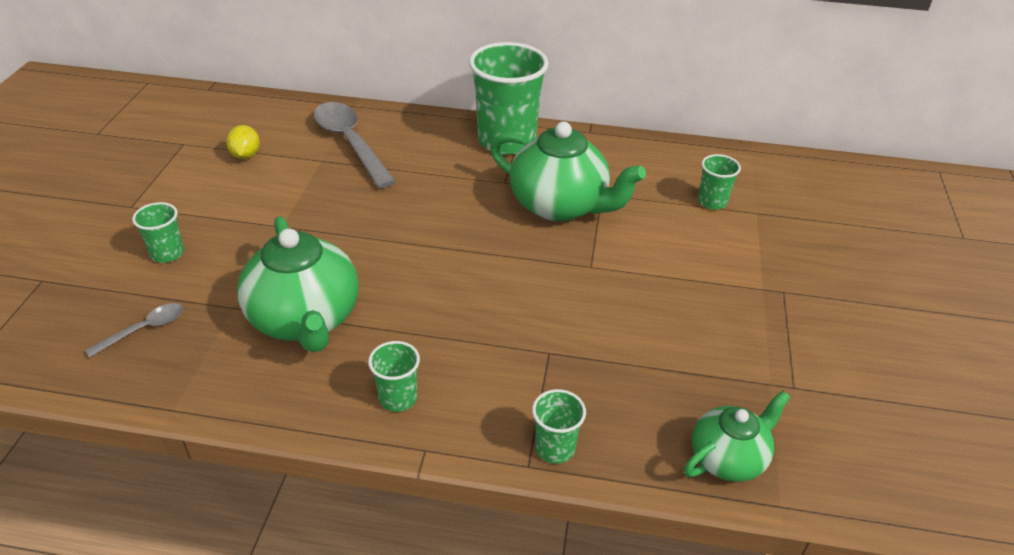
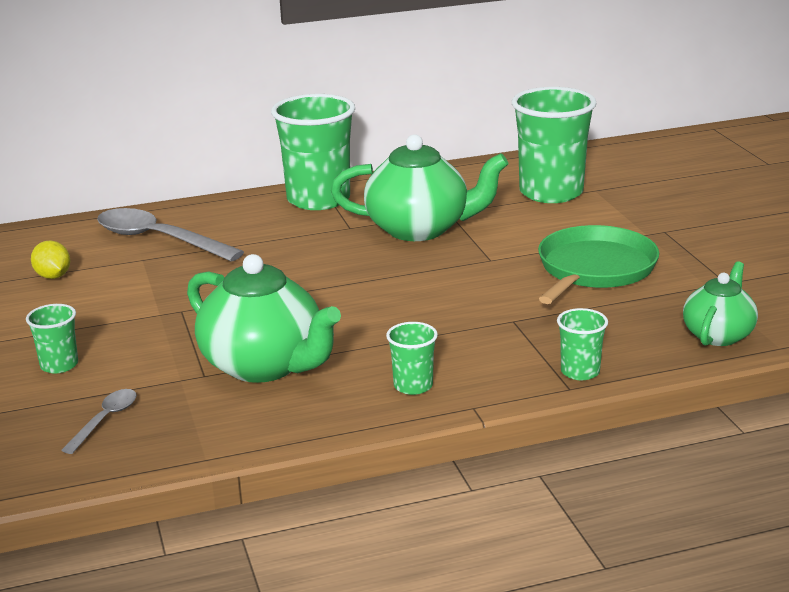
camera: 25 degrees left, 15 degrees down
green cup [698,154,741,210] -> green cup [512,87,596,203], size x2.15
none -> green pan [538,225,659,304]

